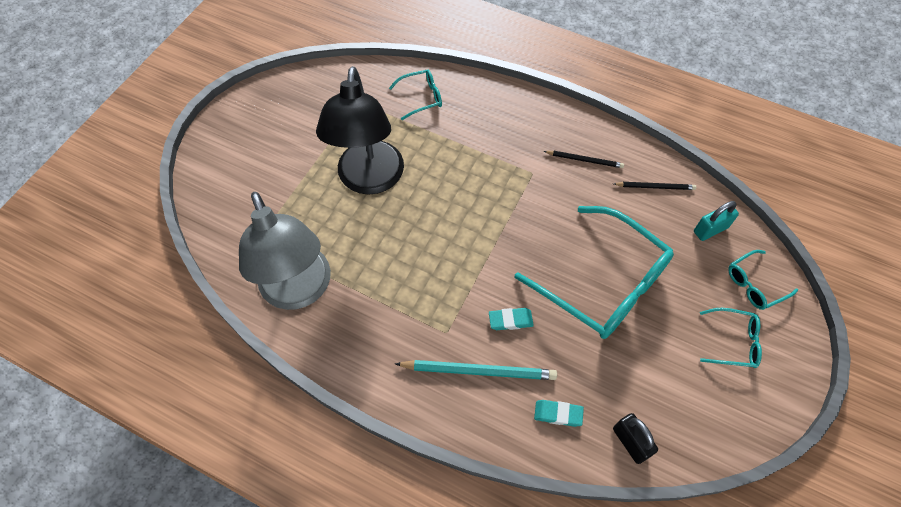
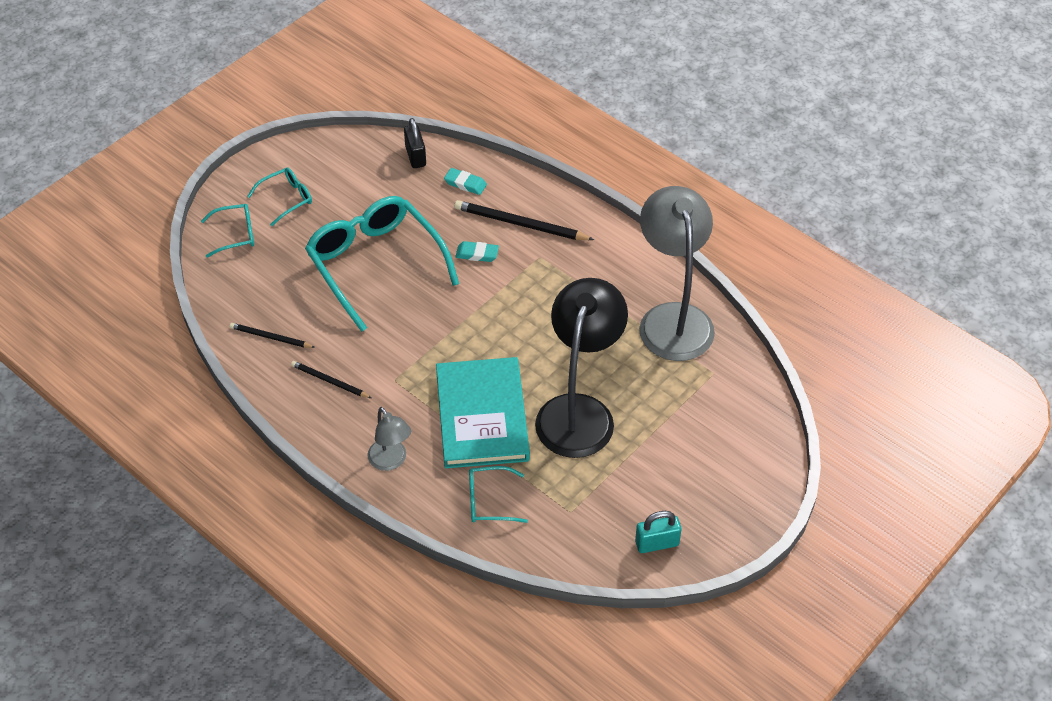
camera: 165 degrees left, 10 degrees down
turquoise pencil [395,360,557,380] -> black pencil [454,200,594,240]
turquoise padlock [694,201,739,241] -> turquoise padlock moved to [635,511,682,553]
turquoise glasses [700,308,762,368] -> turquoise glasses turned 120 degrees clockwise [247,168,312,226]
none -> grey lamp [367,407,411,471]
none -> turquoise book [436,357,530,468]

